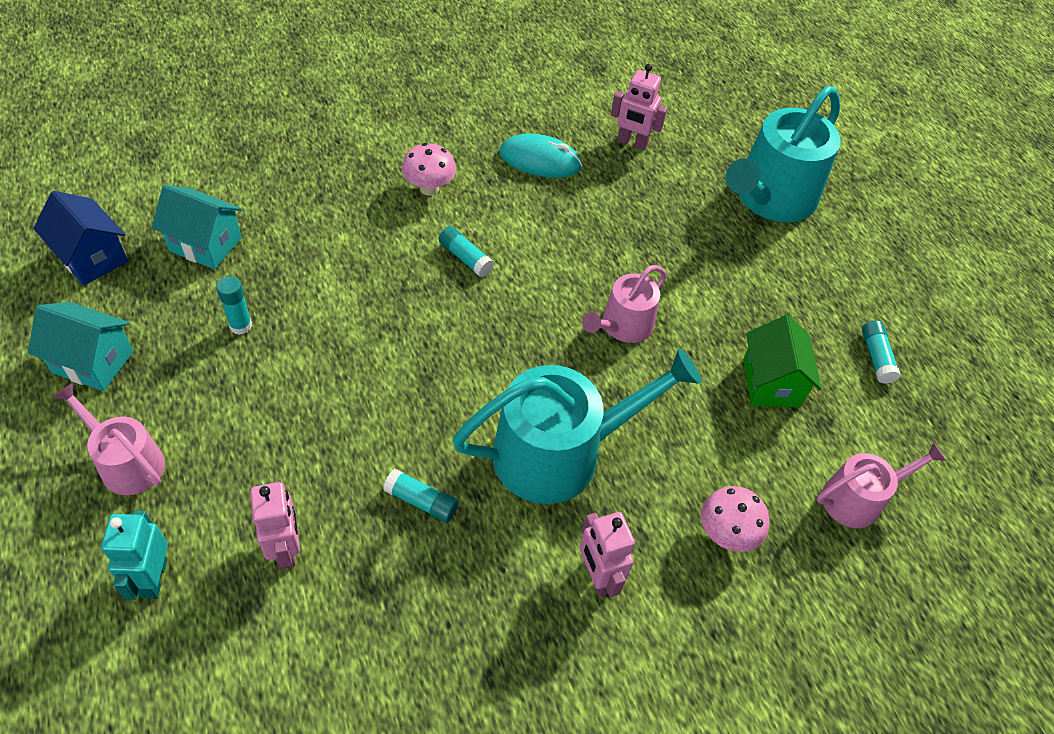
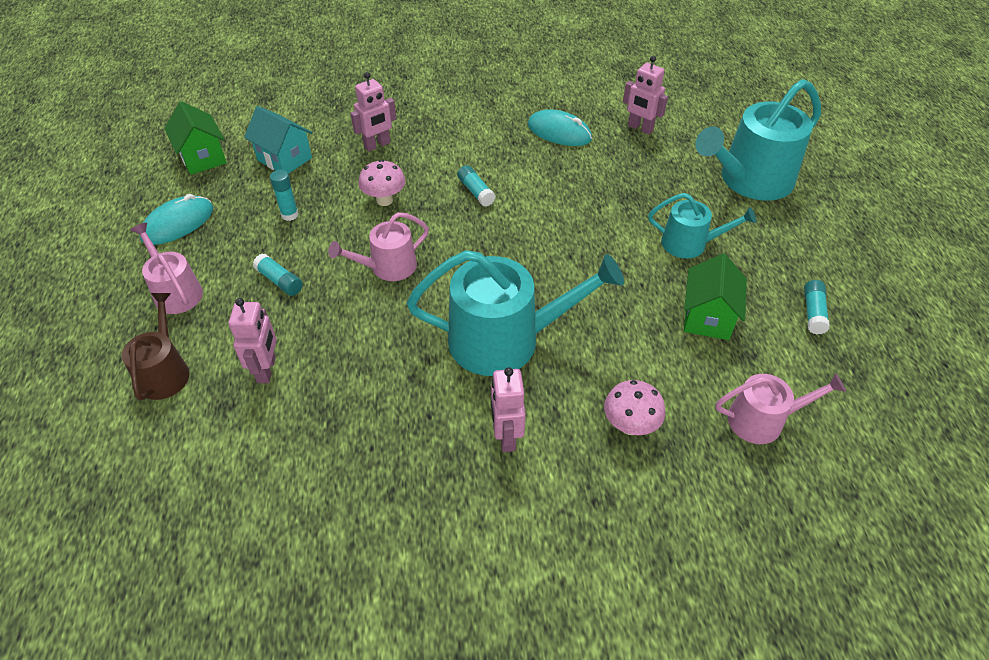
camera: 20 degrees right, 5 degrees down
turquoise house [28,302,133,391] -> turquoise mouse [139,194,213,245]
blue house [33,191,128,286] -> green house [164,101,227,175]
turquoise robot [101,511,168,600] -> brown watering can [122,293,190,400]
turquoise glue stick [383,469,459,523] -> turquoise glue stick moved to [253,253,303,296]
pink mushroom [402,143,456,196] -> pink mushroom moved to [359,160,406,206]
pink watering can [582,265,667,343] -> pink watering can moved to [328,212,429,281]
none -> pink robot [351,72,396,152]
none -> turquoise watering can [648,193,756,259]

